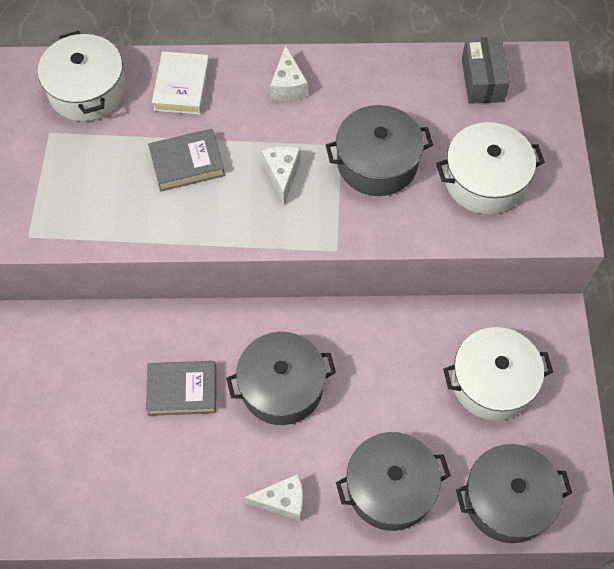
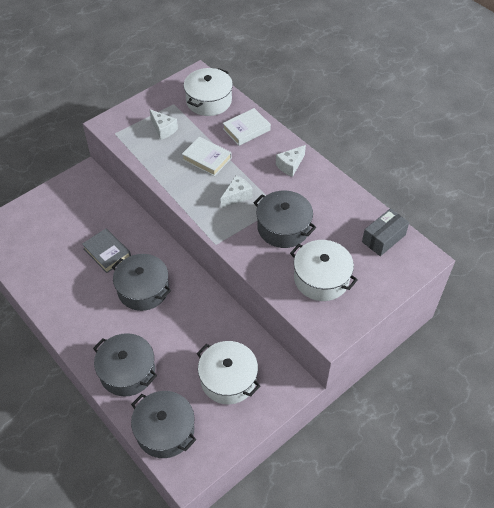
camera: 50 degrees right, 10 degrees down
grey book [148,129,225,191] -> white book [182,136,232,176]
white cheese [244,474,303,521] -> white cheese moved to [149,109,178,140]

